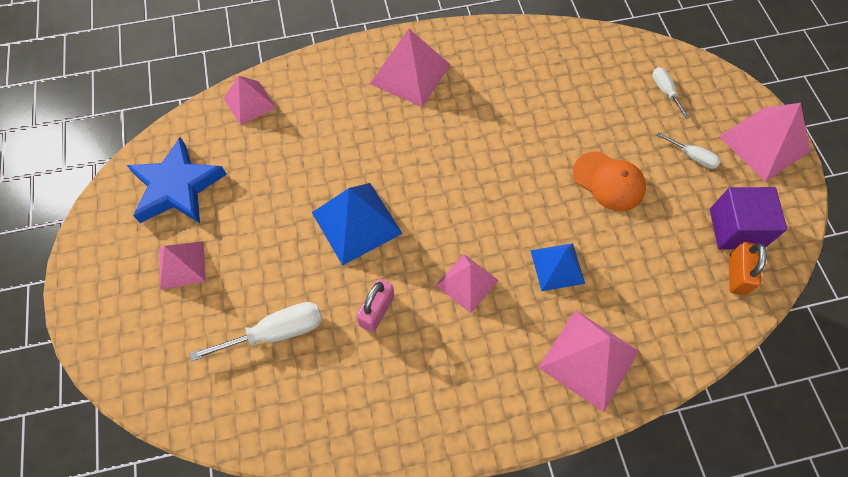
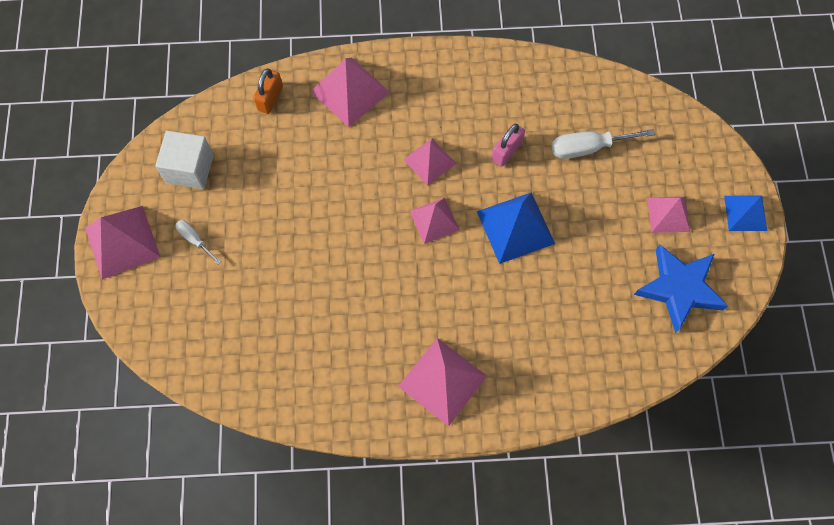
camera: 170 degrees left, 5 degrees up
pink pyramid [224,76,276,126] -> pink pyramid moved to [410,198,460,244]
blue pyramid [530,243,585,291] -> blue pyramid moved to [724,196,767,231]
orange cap [573,151,646,211] -> none
white screwdriver [652,67,690,119] -> none
purple cube [710,187,787,249] -> white cube [155,131,214,189]
orange padlock [729,242,767,295] -> orange padlock moved to [253,69,283,114]

